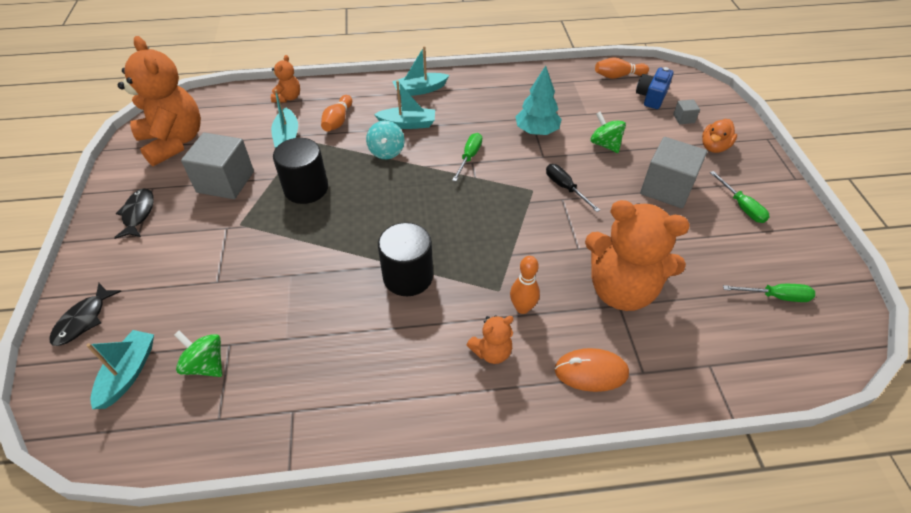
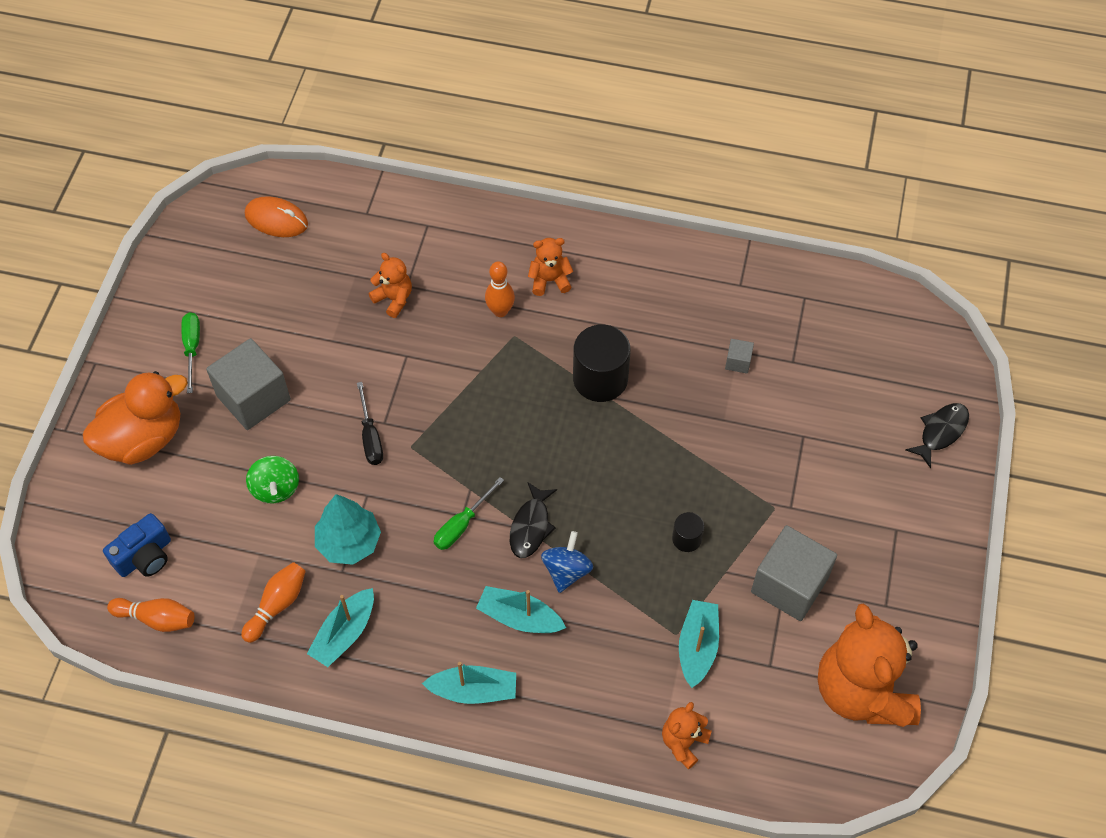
camera: 160 degrees left, 10 degrees up
turquoise boat [86,330,154,409] -> turquoise boat moved to [307,588,374,667]
black fish [114,188,154,239] -> black fish moved to [510,482,557,558]
green spinning top [174,331,222,377] -> none
black cylinder [273,138,328,204] -> black cylinder [672,512,704,552], size x0.51
orange bowling pin [321,95,352,132] -> orange bowling pin moved to [241,562,306,643]
turquoise spinning top [366,121,405,159] -> blue spinning top [541,531,593,593]
orange mouse [555,348,629,392] -> orange mouse moved to [245,196,308,237]
orange teddy bear [585,200,690,311] -> orange teddy bear [369,253,412,318], size x0.46
grey cube [673,100,700,124] -> grey cube moved to [725,339,754,374]
orange duck [702,119,737,153] -> orange duck [83,371,187,465], size x1.73
green screwdriver [723,284,815,302] -> none

